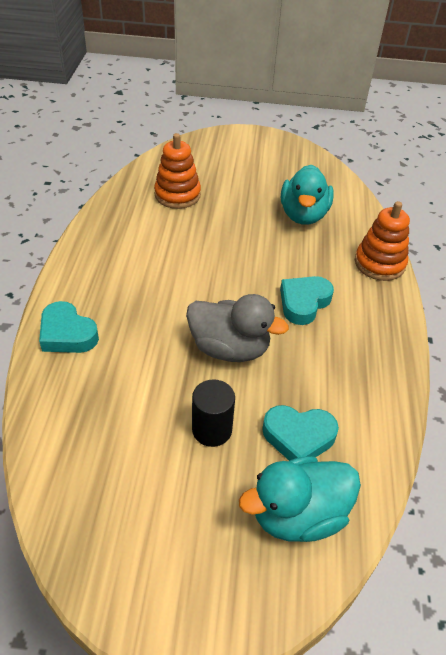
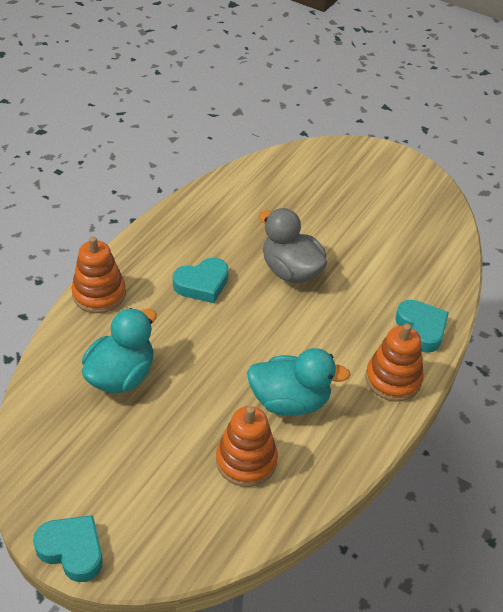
camera: 155 degrees left, 0 degrees up
black cylinder [192,379,235,447] -> none
turquoise duck [239,456,361,542] -> turquoise duck moved to [247,348,351,416]
turquoise heart [262,405,339,461] -> turquoise heart moved to [33,515,103,582]
none -> orange stacking toy [365,324,424,402]

